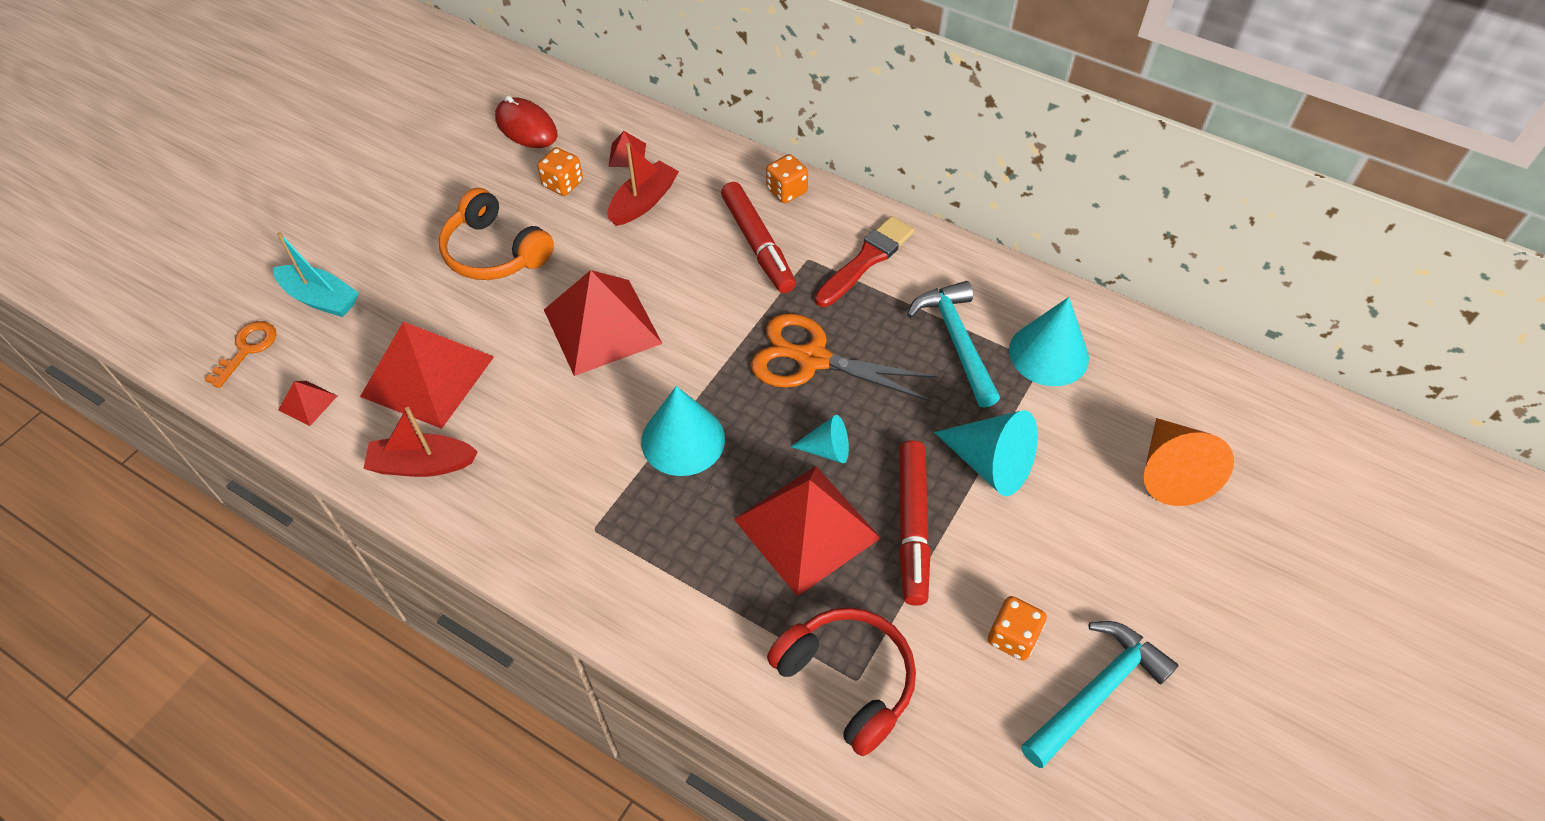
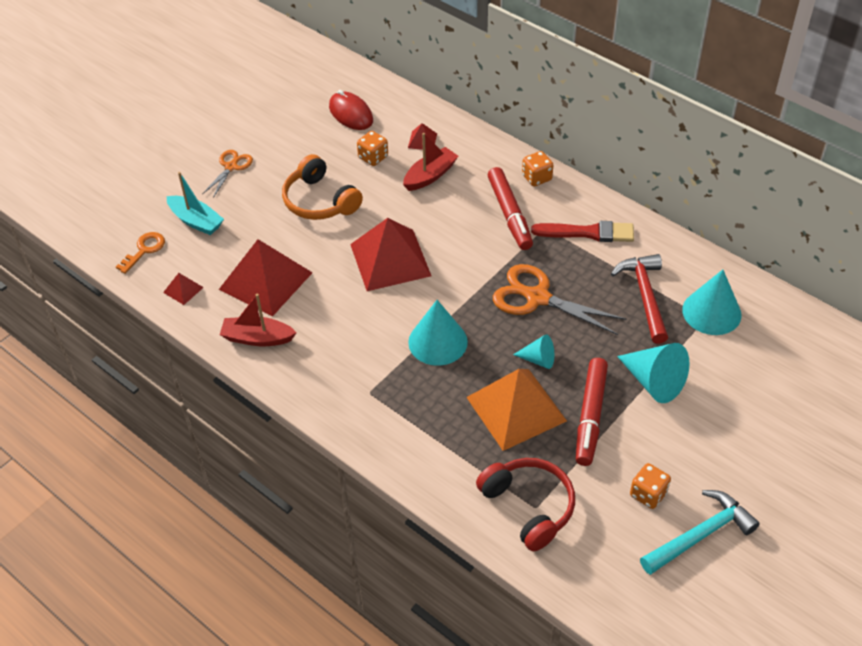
camera: 10 degrees right, 5 degrees down
red pyramid [734,466,881,596] -> orange pyramid [466,369,567,451]
red brush [815,216,914,307] -> red brush turned 45 degrees clockwise [531,221,634,242]
turquoise hammer [907,281,1000,408] -> red hammer [611,254,668,344]
orange cone [1144,418,1234,506] -> none
none -> orange scissors [202,150,253,198]

